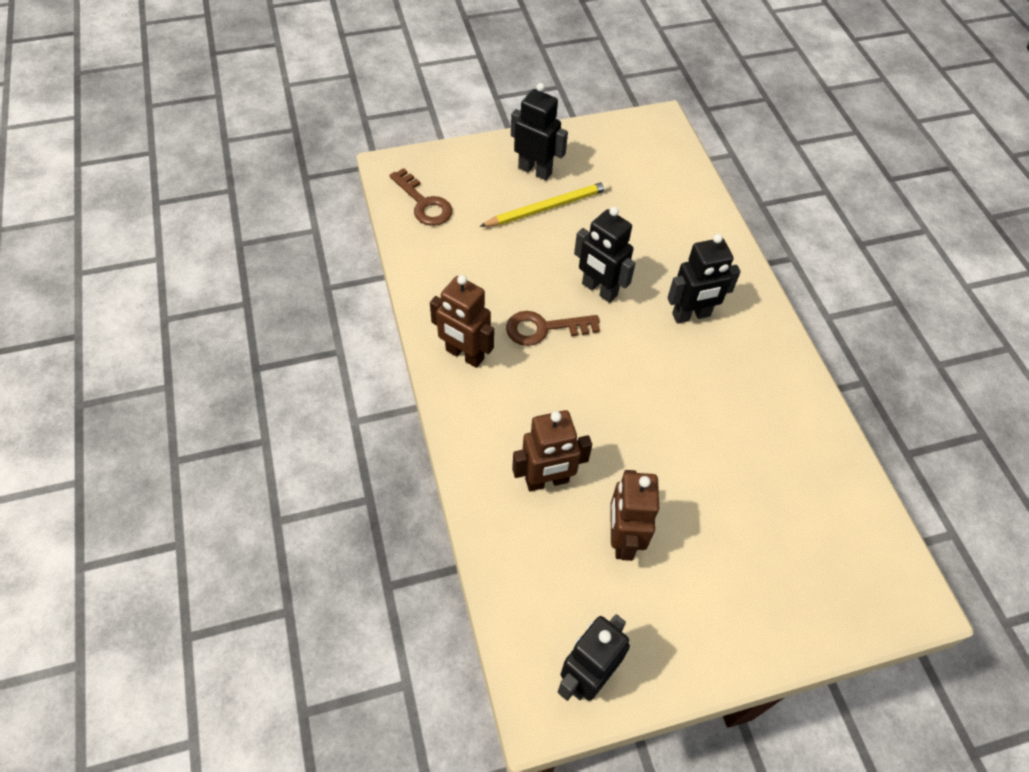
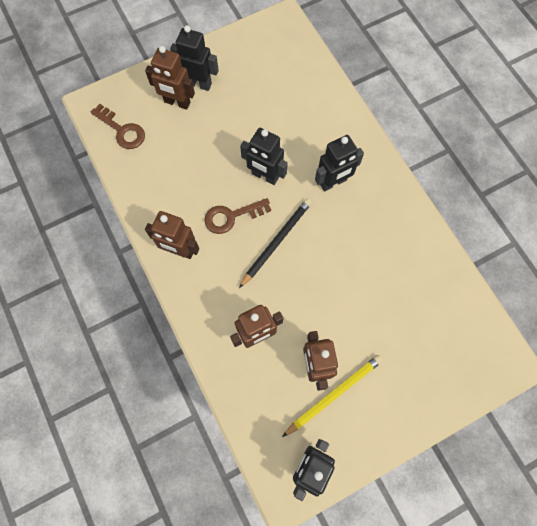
camera: 10 degrees left, 15 degrees up
yellow pencil [479,181,610,227] -> yellow pencil moved to [282,355,383,437]
none -> brown robot [145,46,195,110]
none -> black pencil [239,199,312,288]

